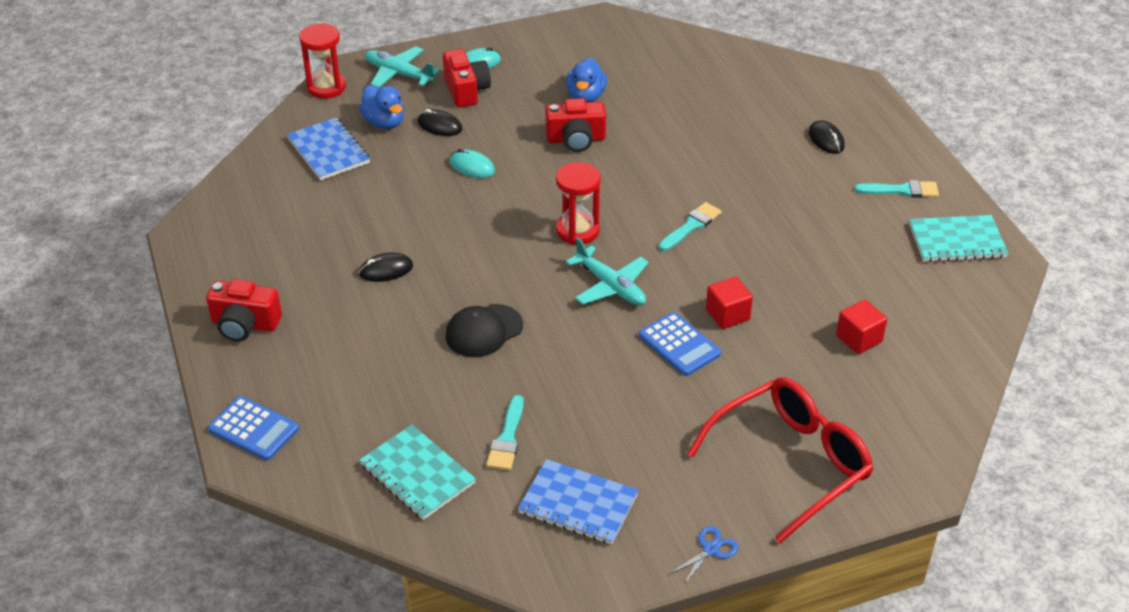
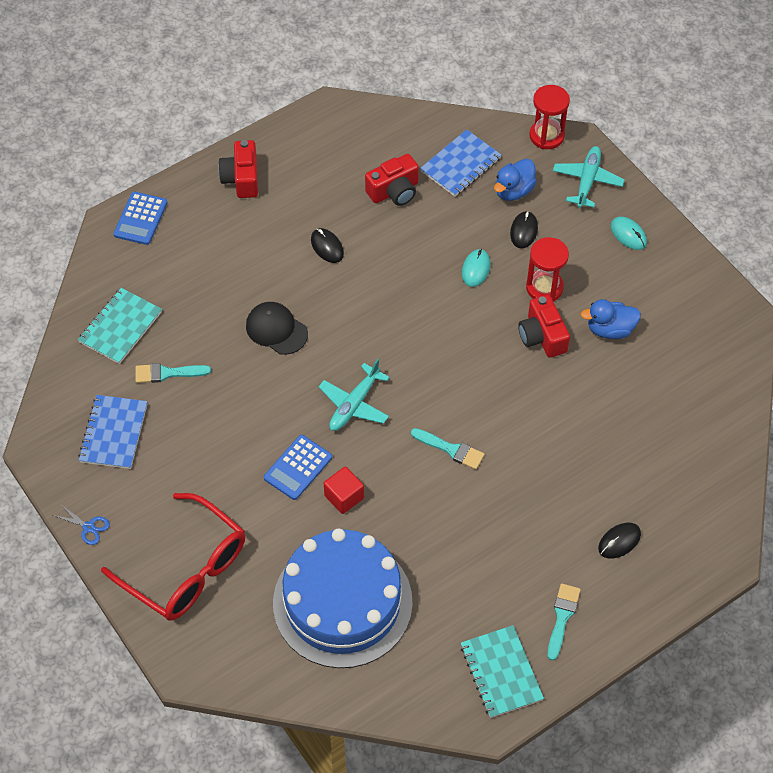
camera: 75 degrees right, 15 degrees up
red camera [443,49,491,108] -> red camera moved to [365,154,419,206]
red hourglass [556,162,601,245] -> red hourglass moved to [526,237,569,302]
red cube [836,300,887,354] -> blue cake [273,529,413,668]
turquoise brush [855,180,939,198] -> turquoise brush turned 150 degrees counterclockwise [547,584,581,661]

